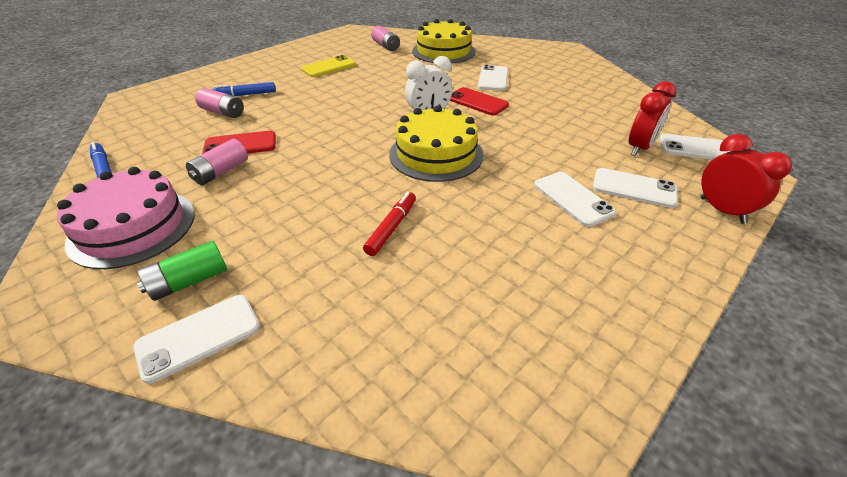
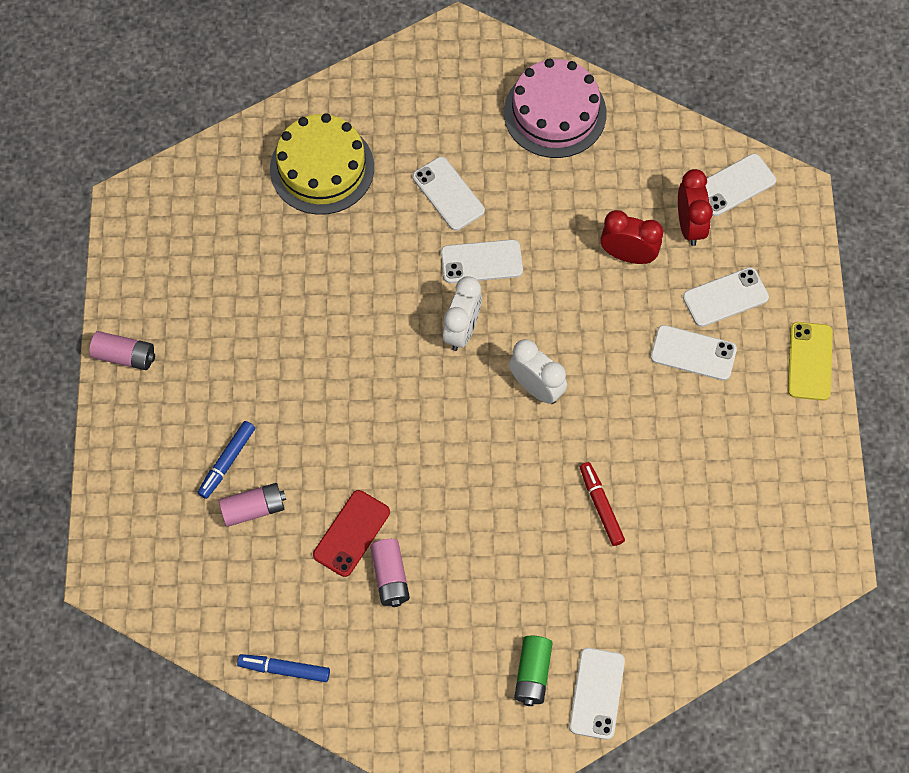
camera: 45 degrees left, 25 degrees up
pink cake [57,167,195,269] -> pink cake moved to [504,59,607,158]
yellow phone [301,55,356,77] -> yellow phone moved to [788,322,833,401]
pink battery [371,25,400,51] -> pink battery moved to [89,331,155,370]
yellow cake [389,105,484,182] -> white clock [509,339,567,404]
red phone [450,87,509,115] -> white phone [441,239,523,283]
red clock [700,134,792,224] -> red clock moved to [600,210,663,264]

